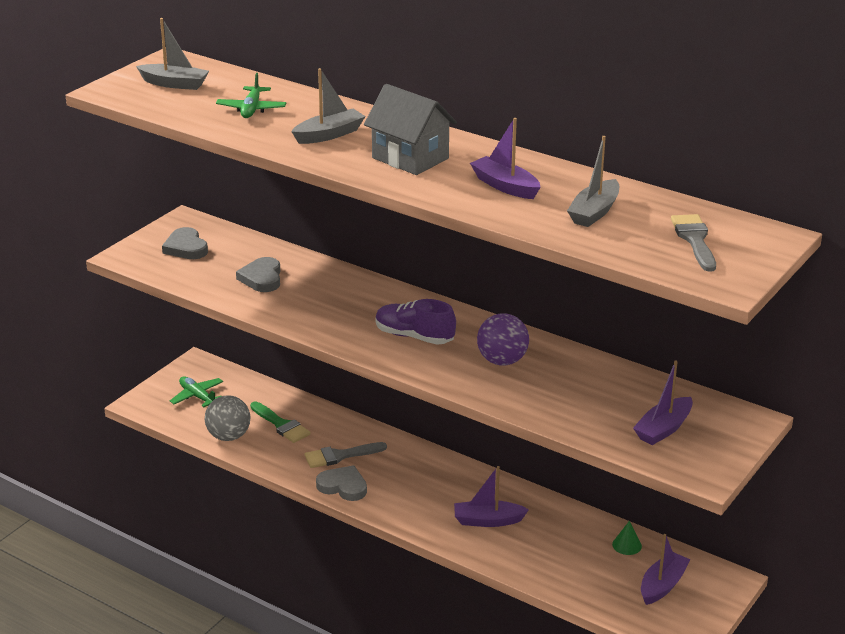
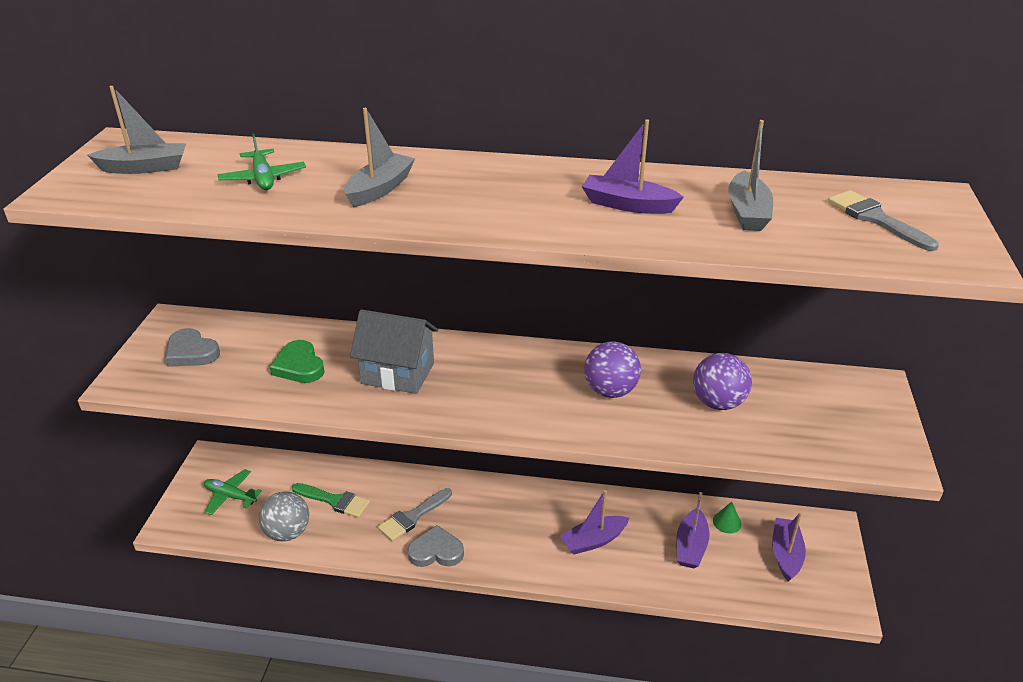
camera: 25 degrees left, 5 degrees up
grey heart [236,257,280,292] -> green heart [270,340,324,383]
grey house [364,84,457,175] -> grey house moved to [350,309,438,394]
purple shoe [375,299,456,345] -> none
purple boat [633,361,693,445] -> purple boat moved to [676,492,709,568]
none -> purple ball [693,353,752,410]

